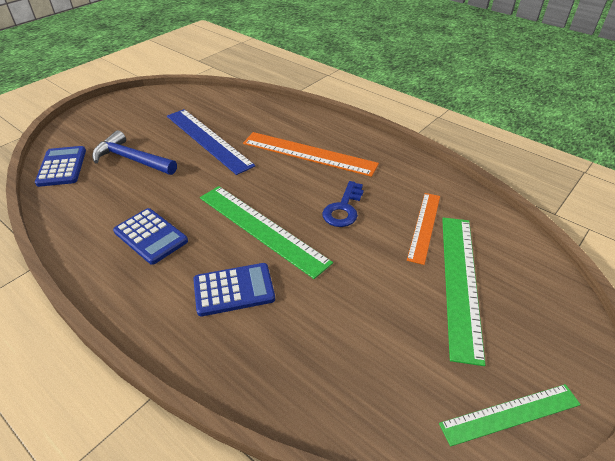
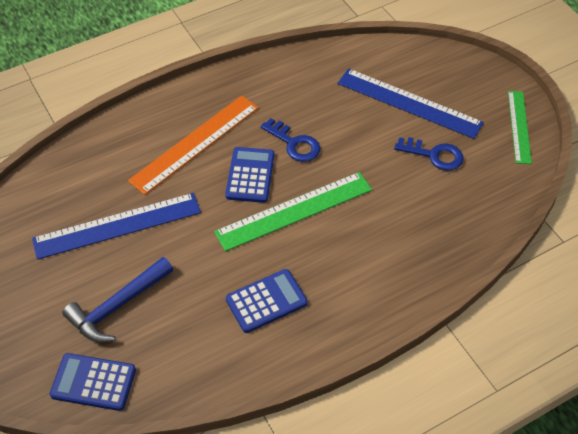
camera: 70 degrees left, 10 degrees up
blue calculator [193,263,275,316] -> blue calculator moved to [225,147,275,203]
orange ruler [407,193,440,265] -> none
green ruler [442,218,485,366] -> blue ruler [338,68,484,139]
none -> blue key [394,137,464,171]

